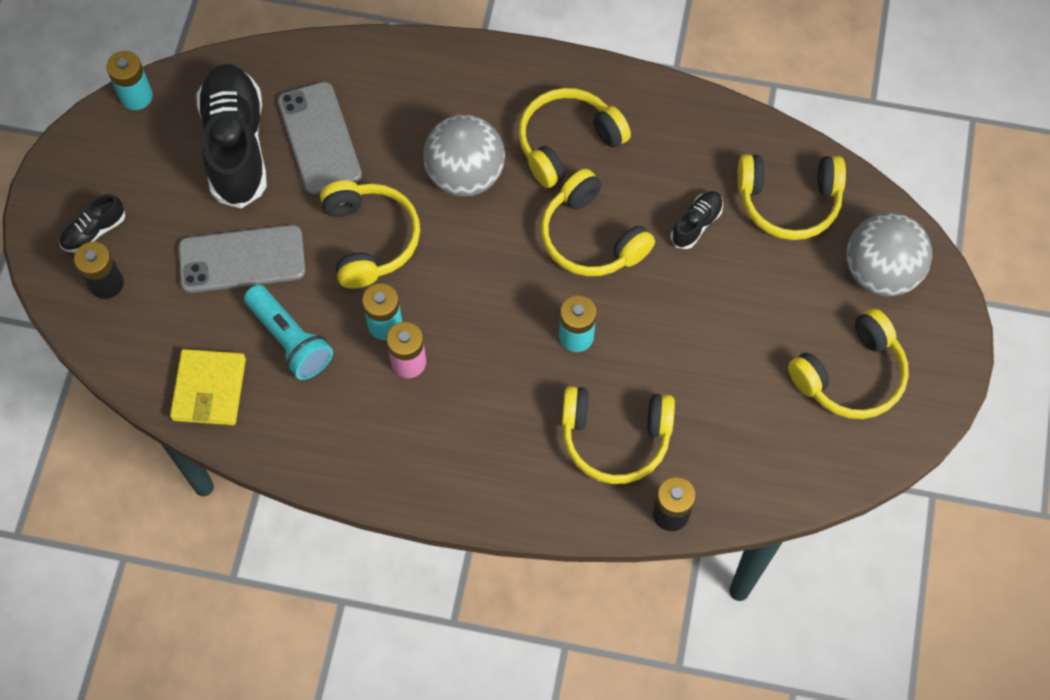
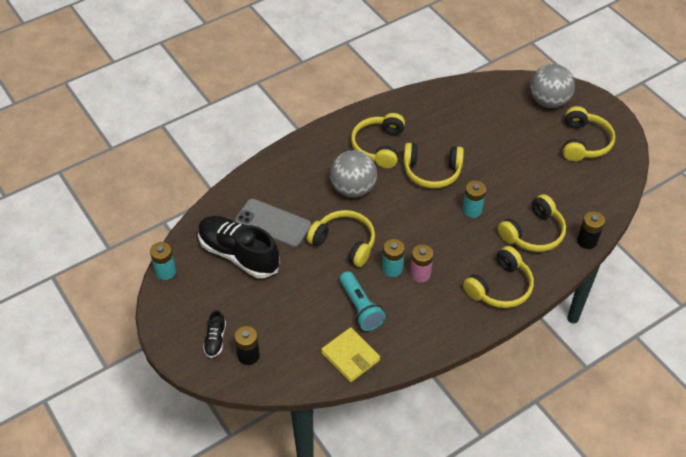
camera: 45 degrees left, 15 degrees down
grey phone [178,225,305,293] -> none
turquoise flashlight [244,285,333,380] -> turquoise flashlight turned 60 degrees clockwise [339,271,386,331]
black shoe [671,191,723,249] -> none
yellow headphones [737,154,846,240] -> yellow headphones moved to [463,246,534,308]

